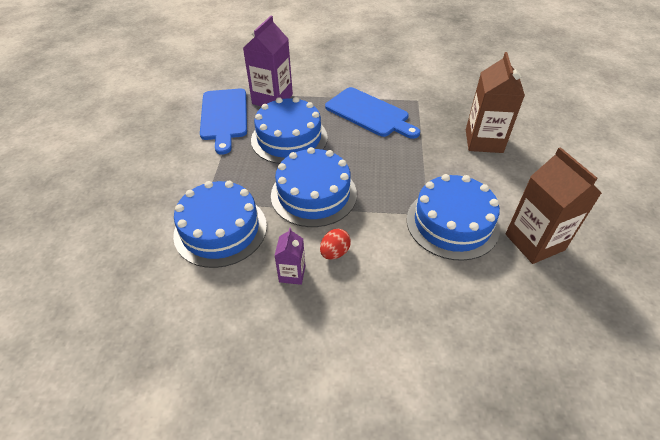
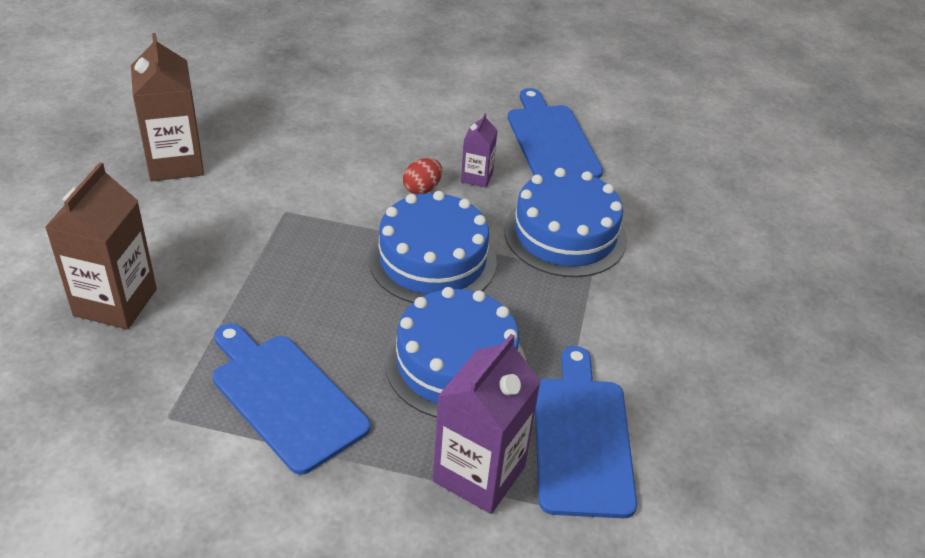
camera: 175 degrees left, 5 degrees down
blue cake [407,174,500,261] -> none
none -> blue cutting board [508,88,603,179]

